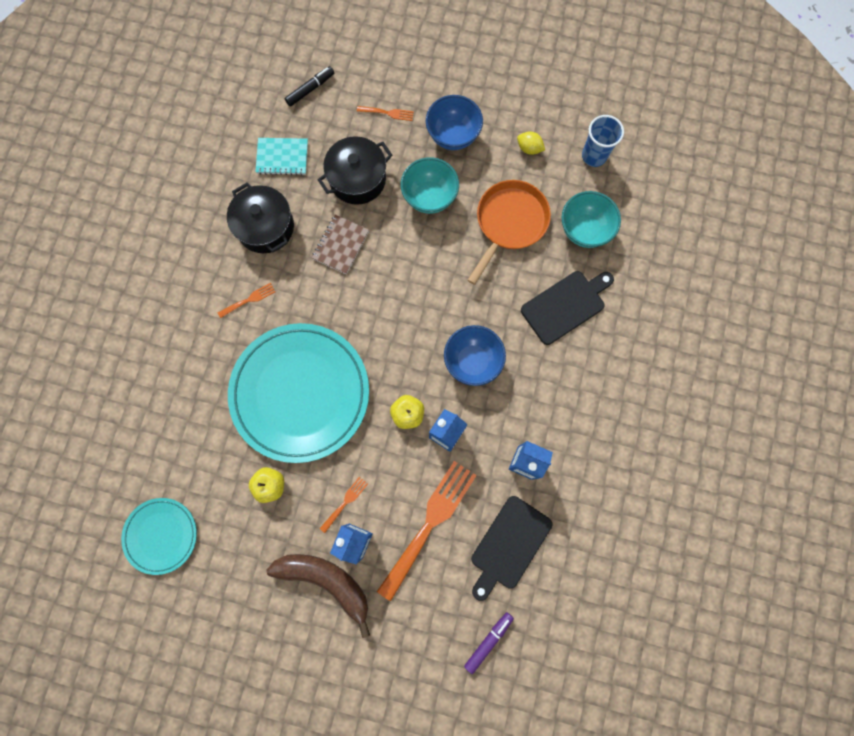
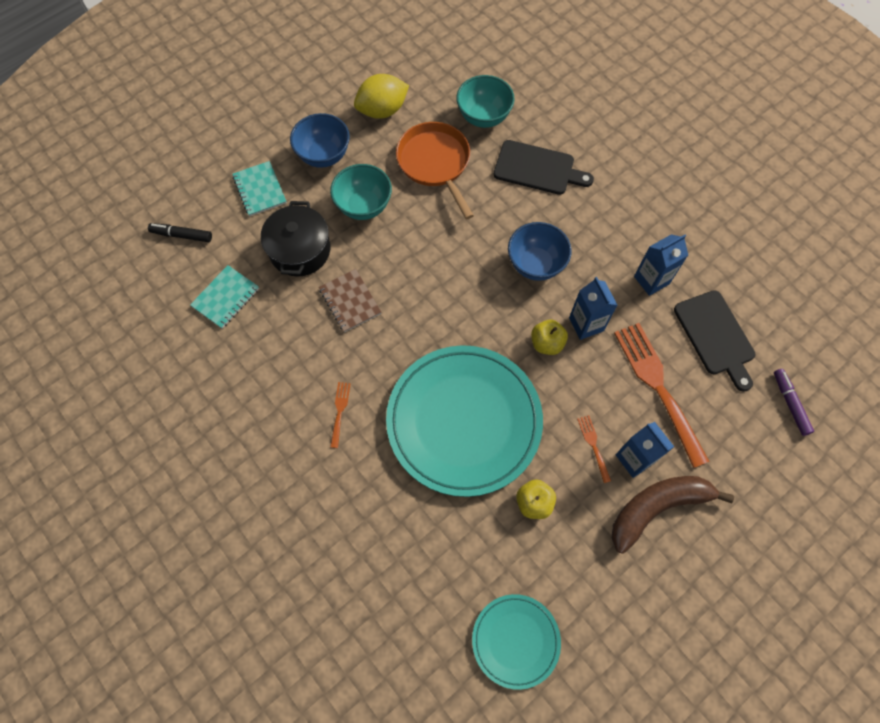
camera: 55 degrees left, 10 degrees down
black pot [227,182,294,253] -> none
black marker [285,66,334,107] -> black marker turned 75 degrees counterclockwise [148,223,212,242]
orange fork [357,106,414,121] -> turquoise notebook [232,161,287,216]
yellow lemon [517,132,545,155] -> yellow lemon [354,74,409,119], size x1.91
black cutting board [521,271,614,345] -> black cutting board turned 105 degrees clockwise [494,140,594,195]
blue cup [582,115,624,167] -> none

